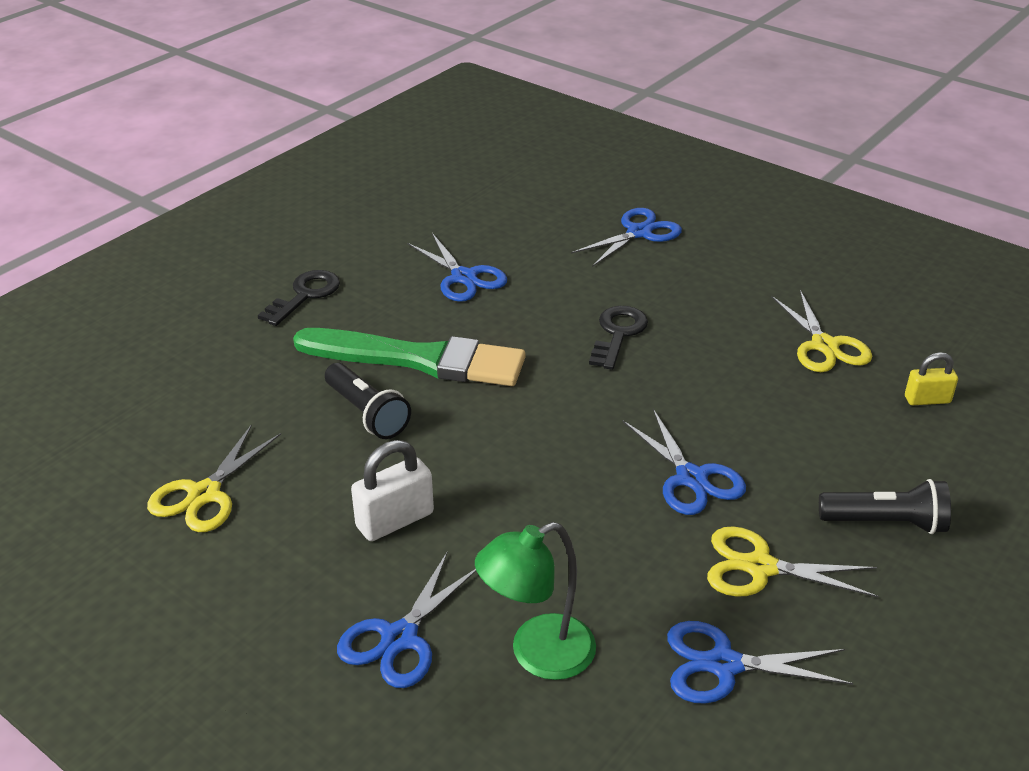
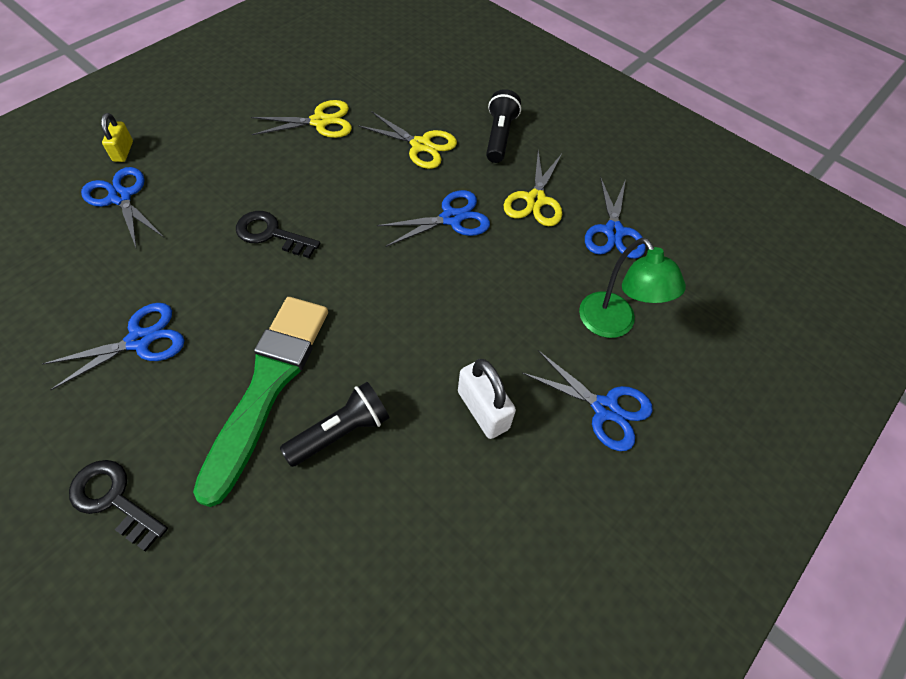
camera: 90 degrees left, 20 degrees up
yellow scissors [147,424,281,532] -> yellow scissors moved to [358,111,457,169]
yellow padlock [905,352,958,405] -> yellow padlock moved to [101,113,133,162]

